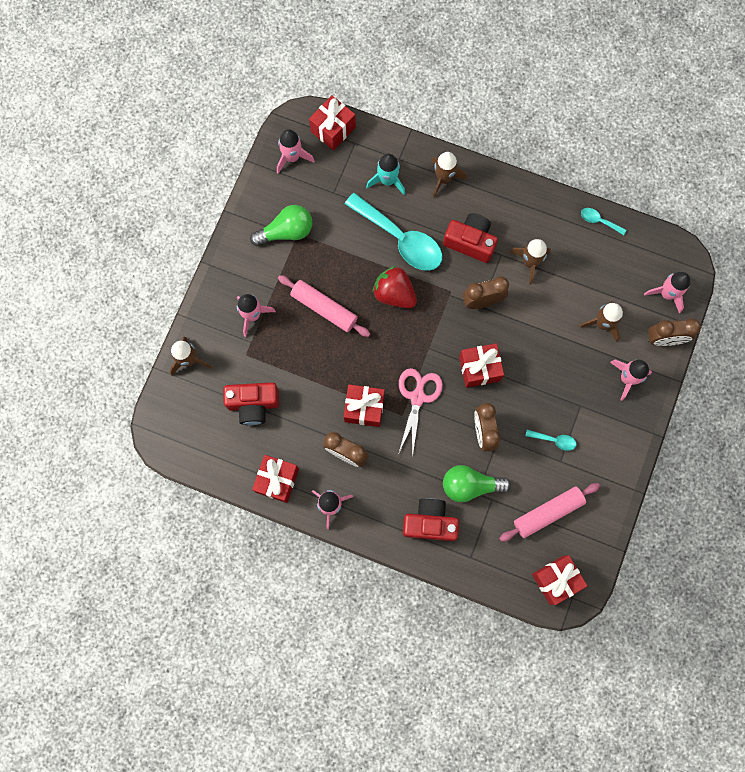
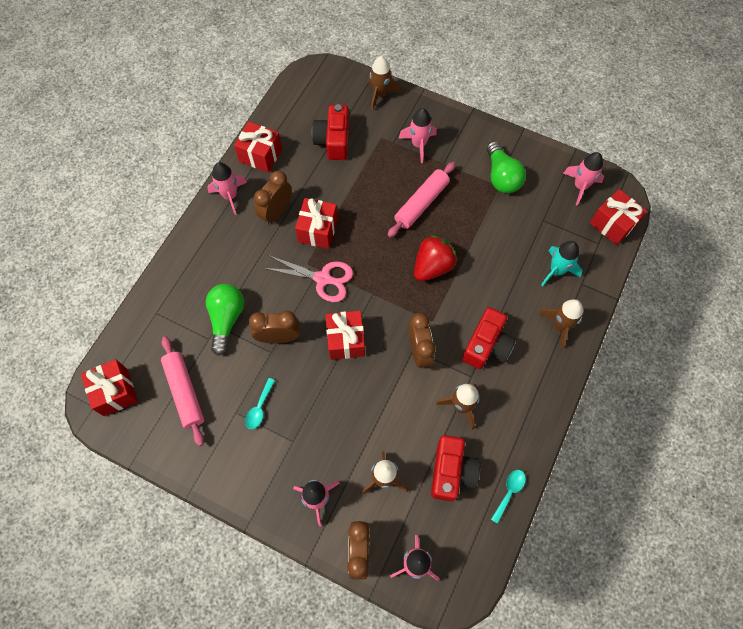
camera: 95 degrees right, 10 degrees down
turquoise spoon [345,193,442,271] -> none
red camera [403,498,459,541] -> red camera moved to [431,435,480,502]

